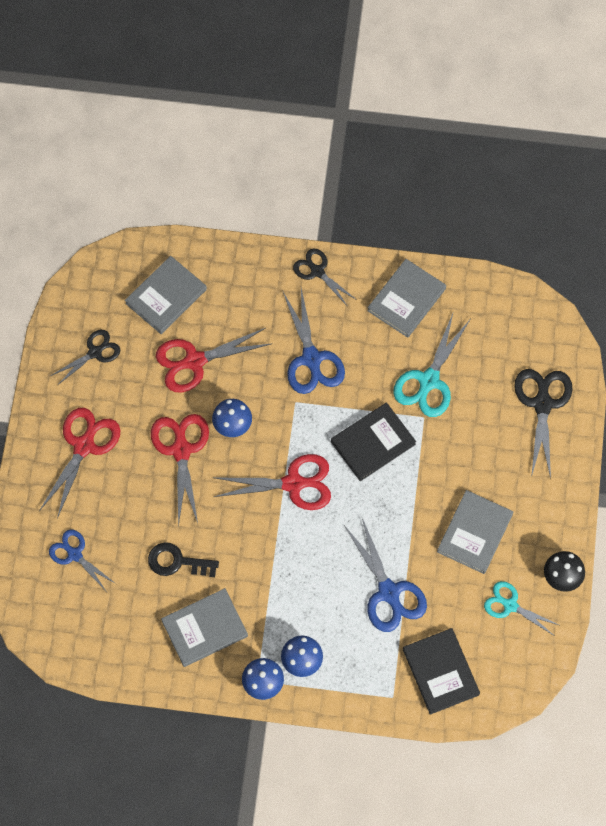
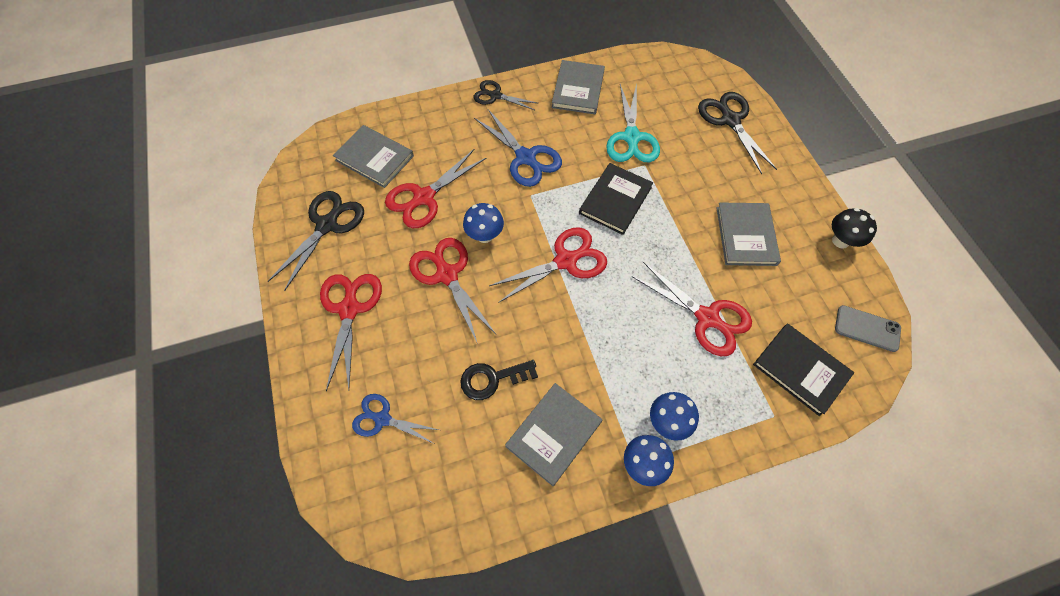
camera: 25 degrees left, 5 degrees down
black scissors [50,330,120,385] -> black scissors [267,191,364,291], size x1.56
grey book [125,256,207,334] -> grey book turned 75 degrees counterclockwise [333,125,414,188]
blue scissors [344,518,427,632] -> red scissors [632,262,752,356]
turquoise scissors [484,581,561,635] -> none
none -> grey phone [835,305,901,352]

